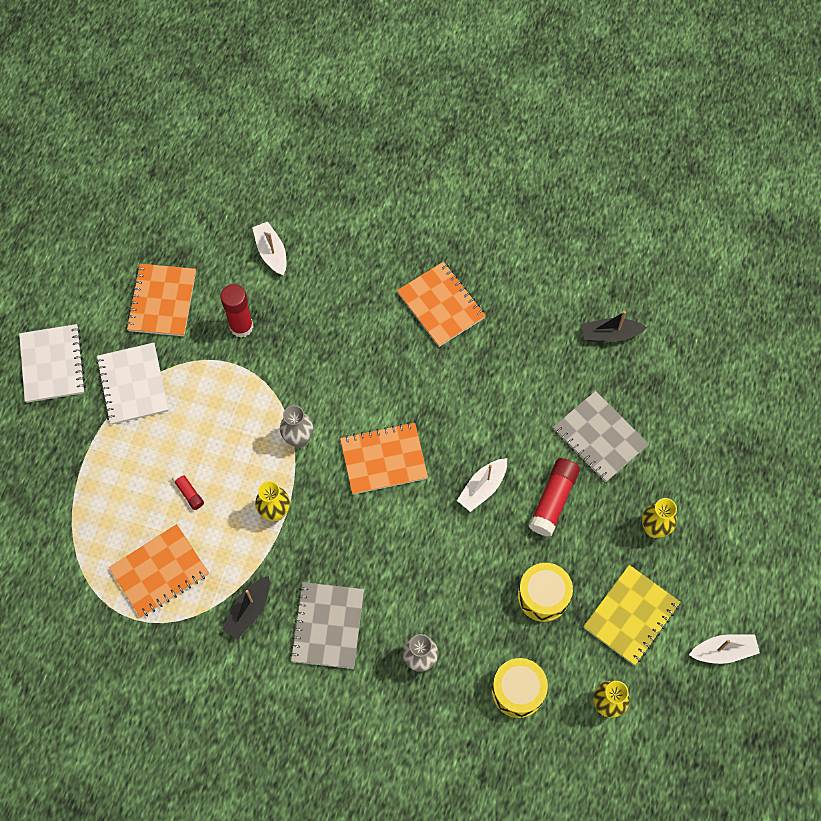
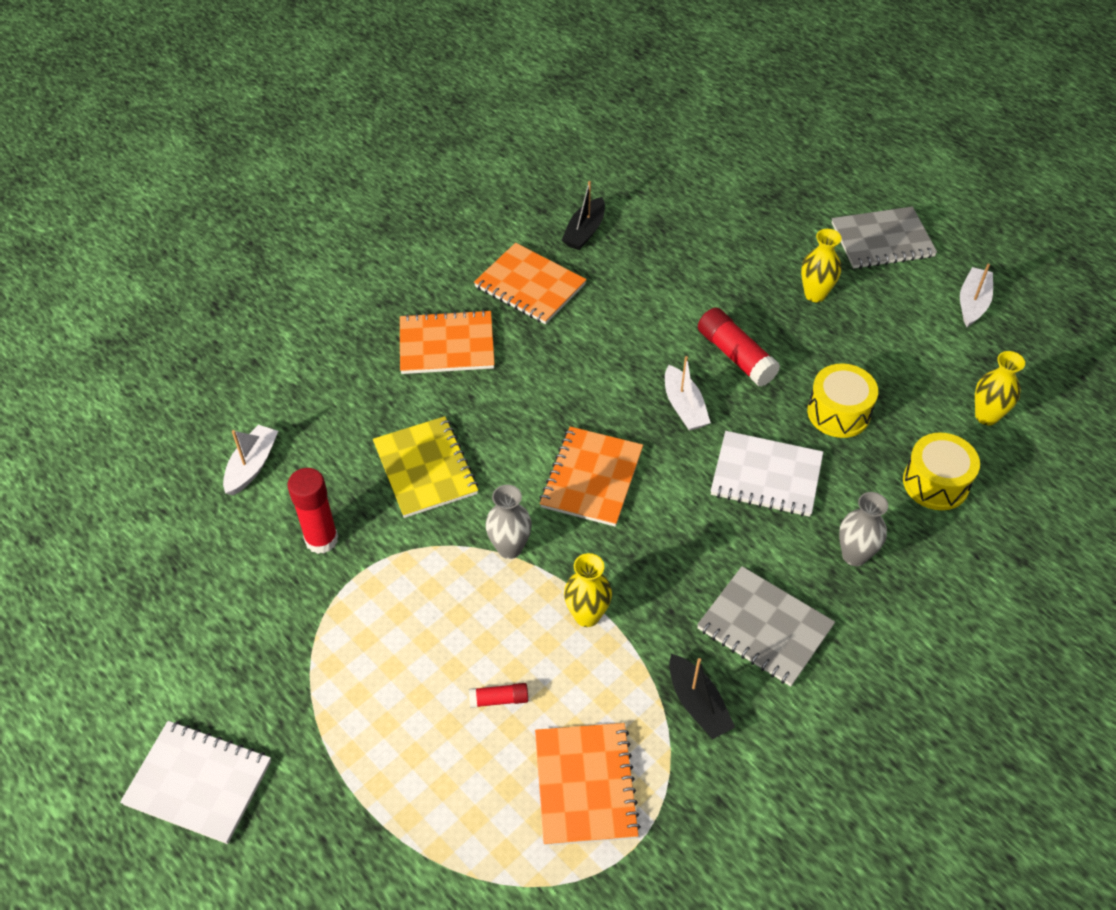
camera: 60 degrees left, 15 degrees down
white notebook [96,343,169,425] -> white notebook moved to [711,431,823,517]
orange notebook [126,264,196,336] -> orange notebook moved to [474,243,587,324]
white boat [252,221,286,276] -> white boat turned 105 degrees clockwise [223,425,278,496]
grey notebook [553,391,649,482] -> grey notebook moved to [832,207,937,269]
yellow notebook [583,565,680,665] -> yellow notebook moved to [373,416,478,518]

